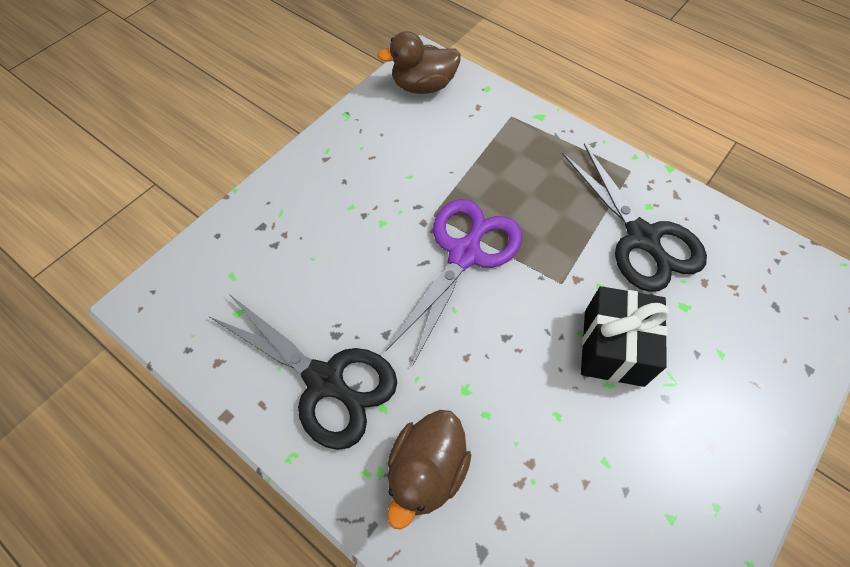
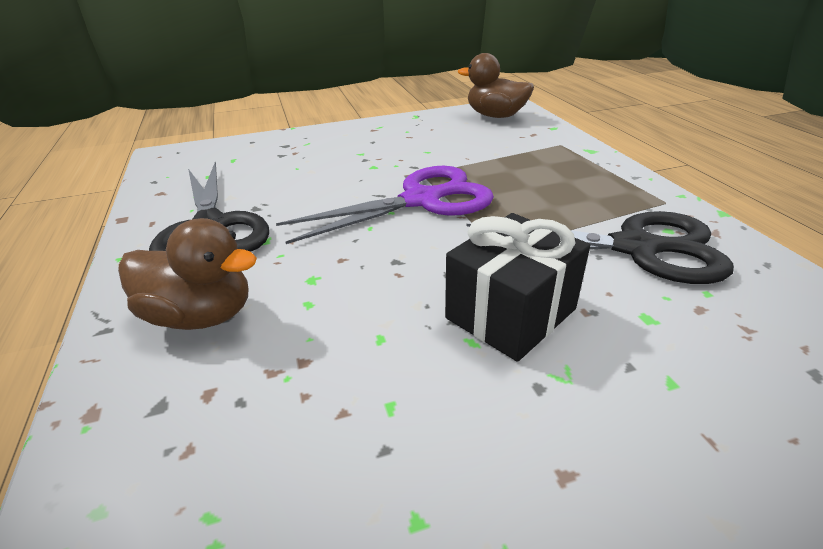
camera: 35 degrees right, 25 degrees down
brown duck [387,410,471,530] -> brown duck turned 135 degrees counterclockwise [118,218,257,330]
black scissors [563,143,707,292] -> black scissors turned 90 degrees counterclockwise [466,211,734,284]

